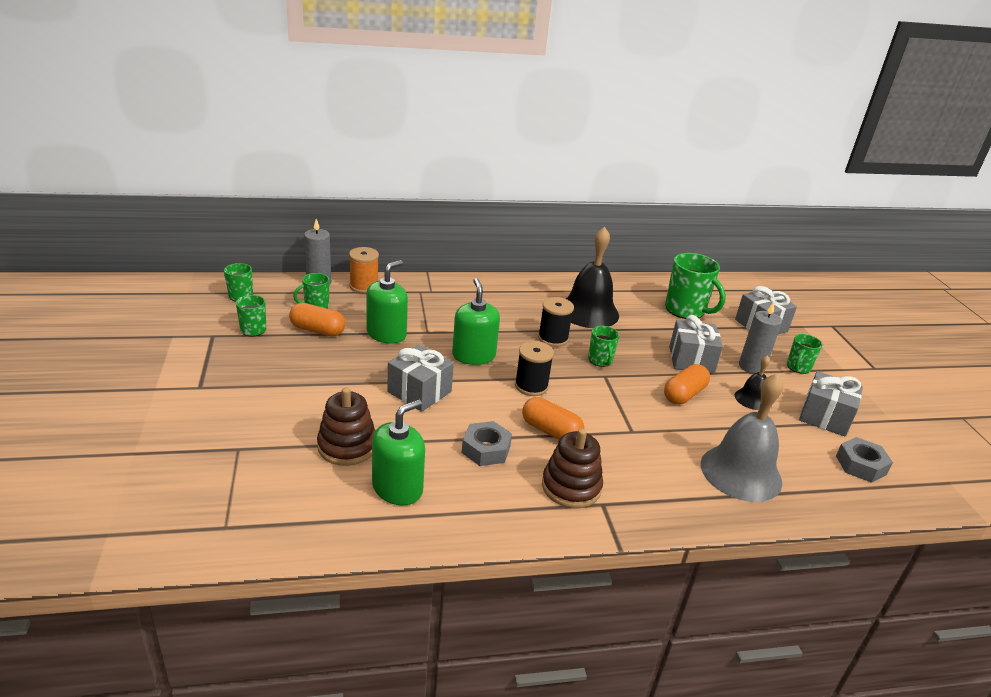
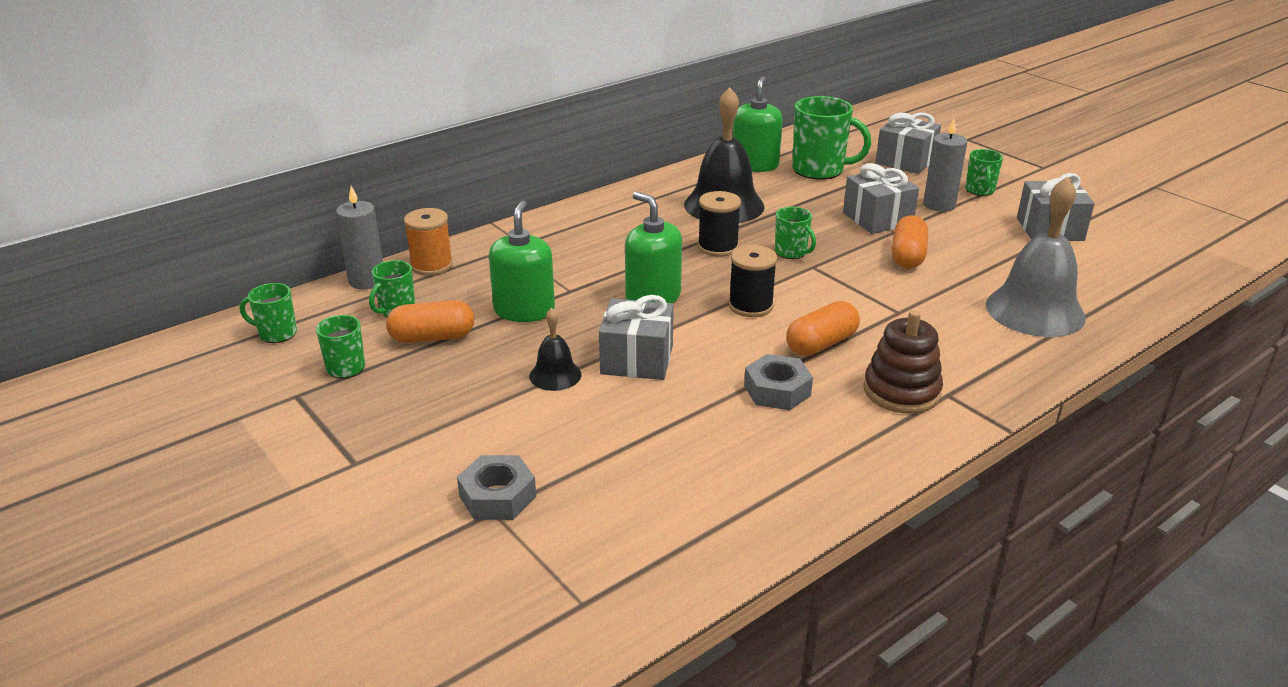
camera: 25 degrees left, 0 degrees up
brown stacking toy [317,387,376,466] -> none
green soap dispenser [372,399,425,505] -> green soap dispenser moved to [733,76,783,172]
orange capsule [522,397,584,440] -> orange capsule turned 45 degrees counterclockwise [786,301,860,356]
black bell [735,355,770,410] -> black bell moved to [529,308,581,391]
grey nut [836,437,893,483] -> grey nut moved to [457,455,536,520]

